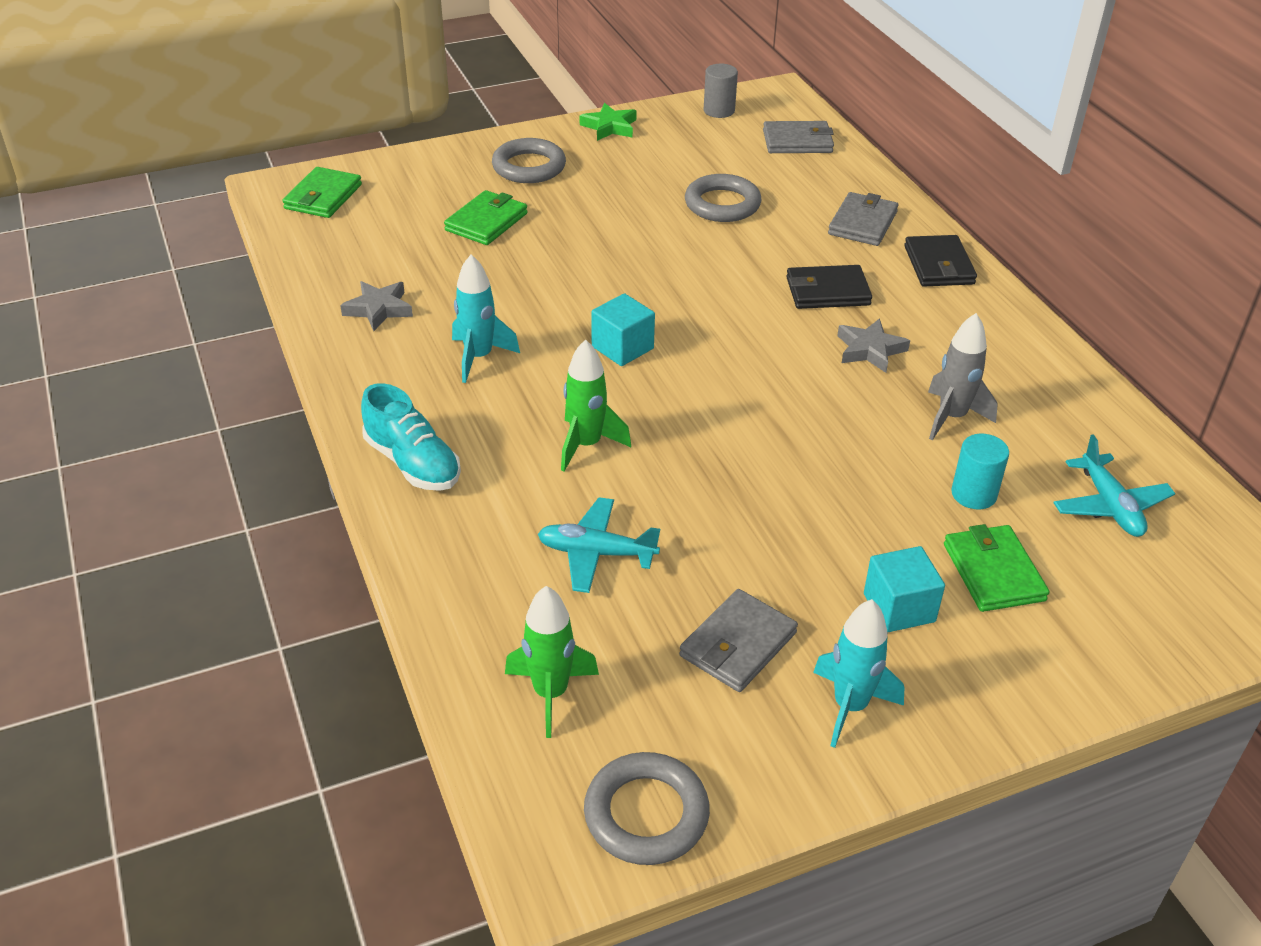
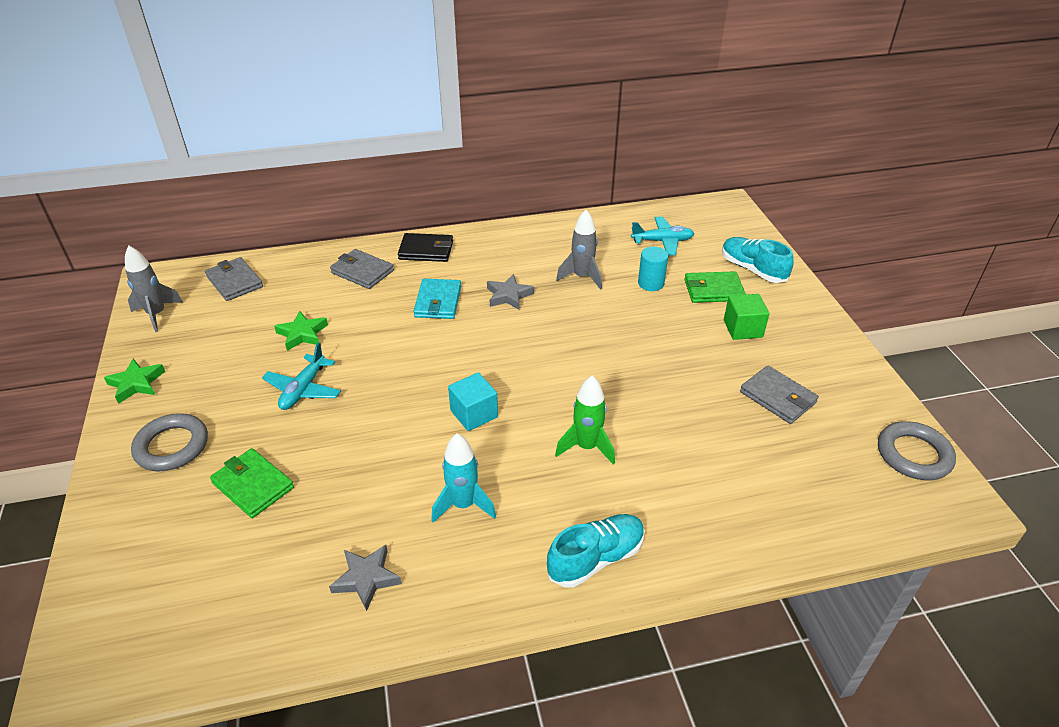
camera: 80 degrees left, 0 degrees up
green wallet [282,167,362,218] -> none
green rocket [505,586,599,738] -> none
turquoise plane [538,497,660,593] -> turquoise plane moved to [262,343,341,410]
grey ring [685,174,761,222] -> green star [274,311,328,351]
grey cylinder [704,64,738,118] -> grey rocket [125,246,183,332]
grey wallet [763,121,834,153] -> grey wallet turned 45 degrees counterclockwise [205,257,263,301]
black wallet [786,265,872,309] -> turquoise wallet [413,279,461,319]
turquoise rocket [813,599,904,748] -> none
turquoise cube [864,546,945,633] -> green cube [724,294,769,340]
none -> turquoise shoe [722,237,794,283]

